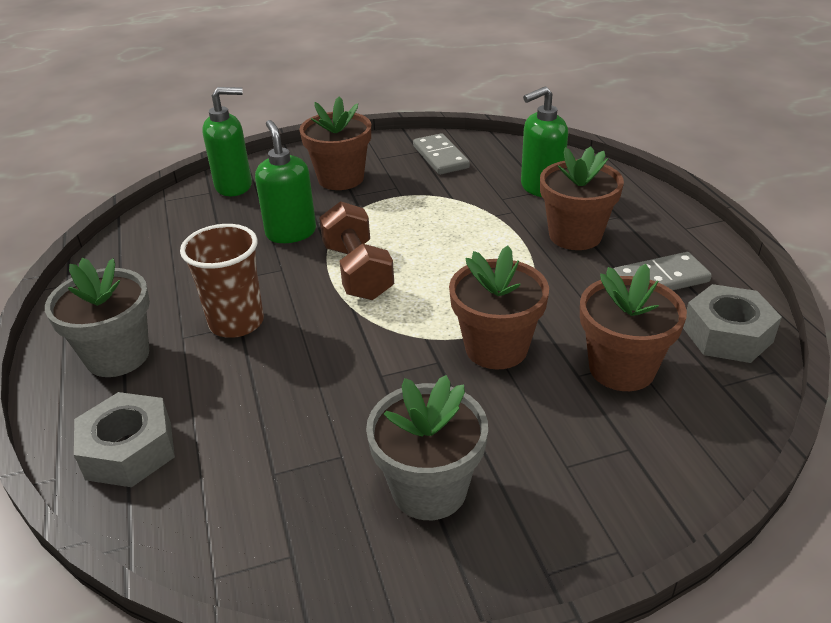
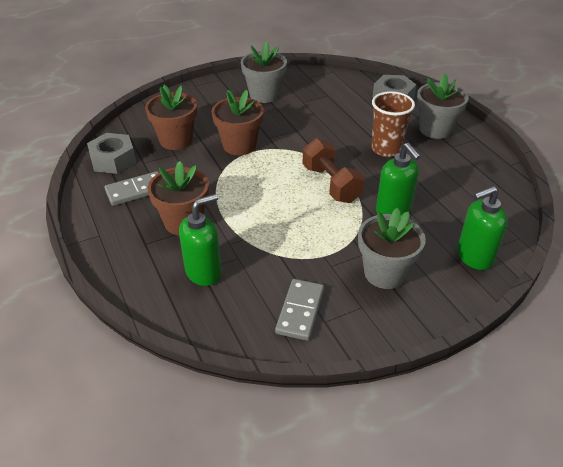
camera: 170 degrees right, 5 degrees up
brown flower pot [299,96,371,190] -> grey flower pot [358,208,426,289]
grey domino [413,133,470,175] -> grey domino turned 45 degrees clockwise [275,279,324,341]

